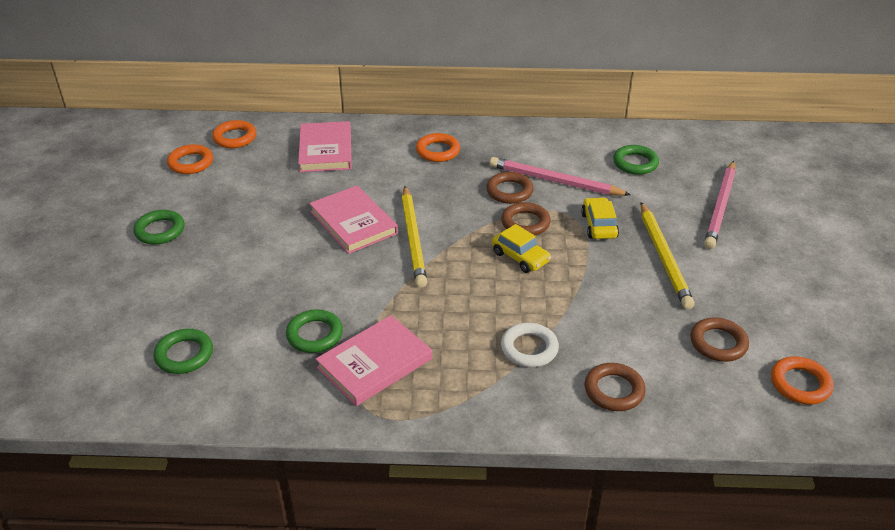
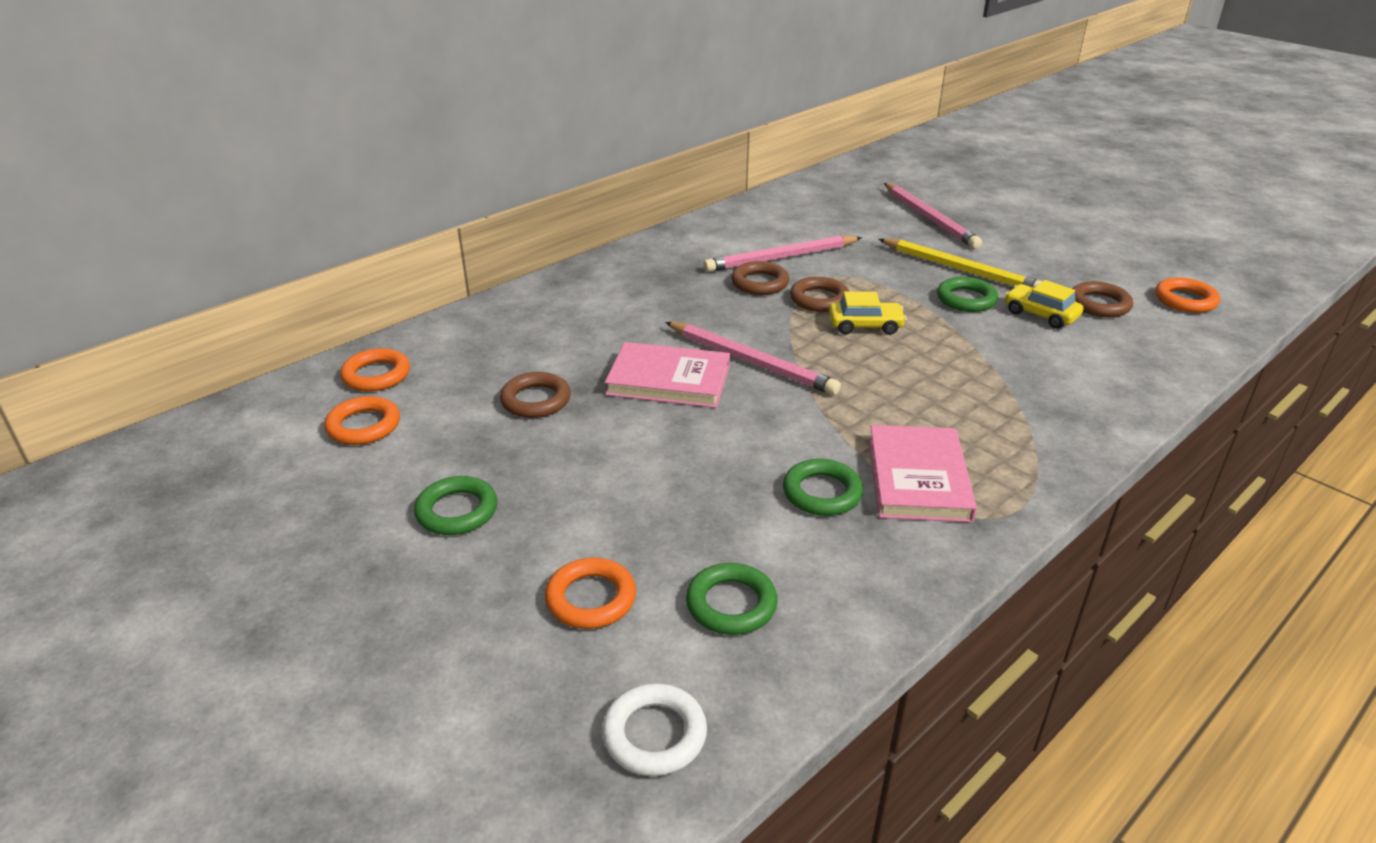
camera: 45 degrees left, 5 degrees down
pink book [298,121,352,172] -> none
yellow pencil [402,186,427,288] -> pink pencil [665,322,841,395]
orange ring [416,133,460,162] -> orange ring moved to [545,558,636,629]
white ring [501,323,559,367] -> white ring moved to [602,683,707,776]
yellow car [581,197,619,239] -> yellow car moved to [1005,280,1084,329]
brown ring [585,363,646,411] -> brown ring moved to [500,372,571,418]
green ring [613,145,659,175] -> green ring moved to [937,277,998,312]

